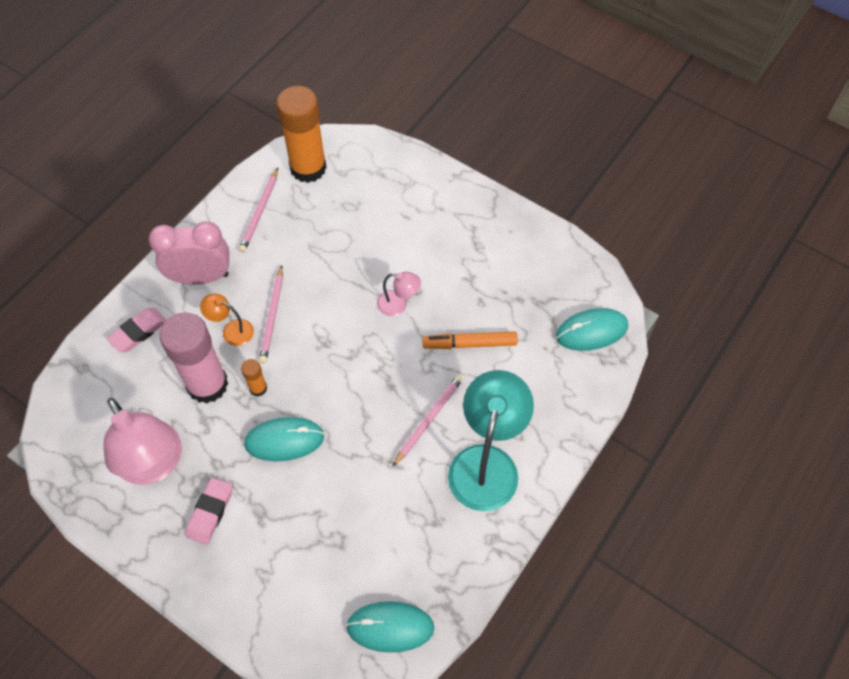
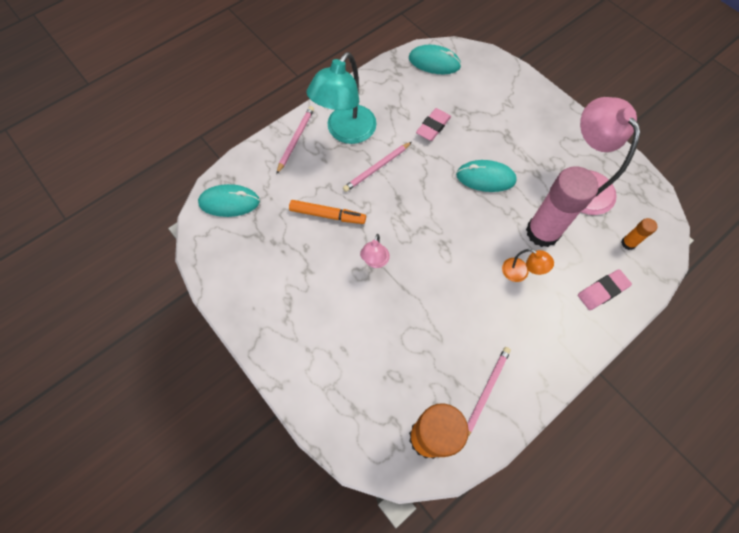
camera: 165 degrees left, 5 degrees up
pink clock [149,222,229,284] -> none
pink eraser [186,478,233,545] -> pink eraser moved to [416,108,451,141]
orange glue stick [241,359,267,396] -> orange glue stick moved to [621,218,657,250]
pink pencil [259,265,283,363] -> pink pencil moved to [276,106,314,174]
pink lamp [377,272,421,316] -> pink lamp turned 105 degrees counterclockwise [360,234,390,268]

